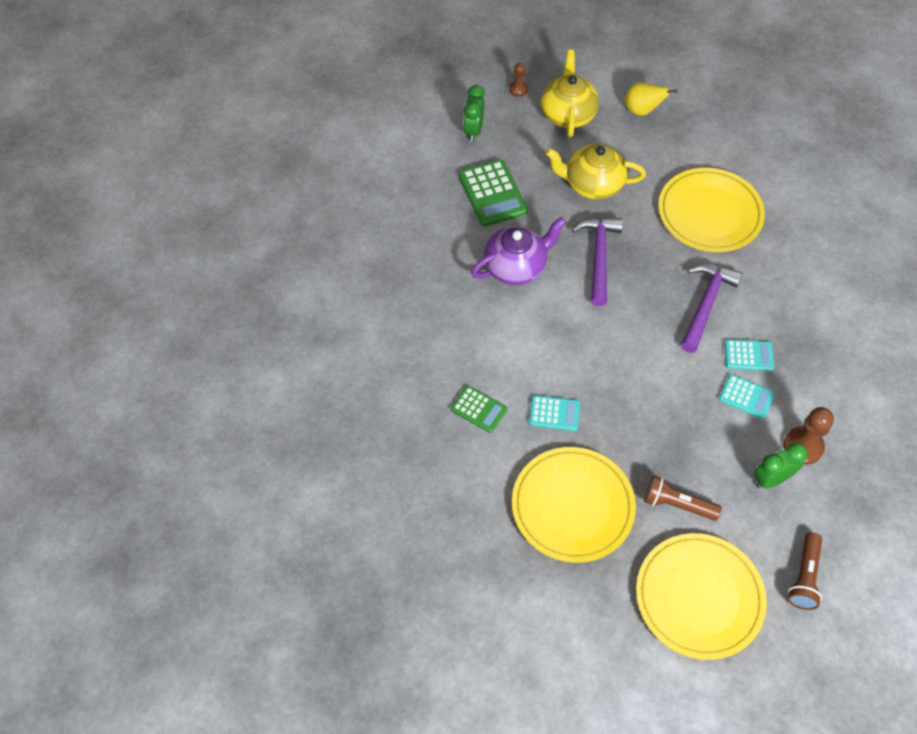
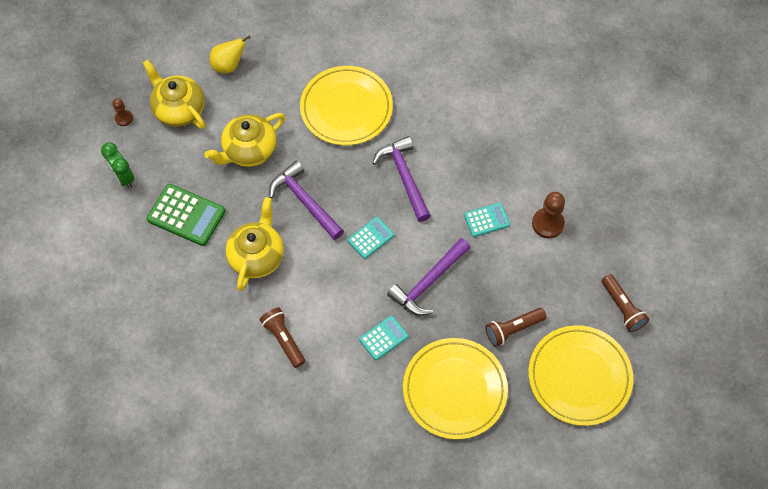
camera: 45 degrees left, 5 degrees up
green calculator [451,386,507,433] -> none
purple teapot [471,217,566,285] -> yellow teapot [226,197,284,291]
turquoise calculator [724,339,774,371] -> turquoise calculator moved to [347,217,394,259]
green clock [754,443,808,489] -> none
none -> brown flashlight [260,307,305,368]
none -> purple hammer [387,238,471,316]

